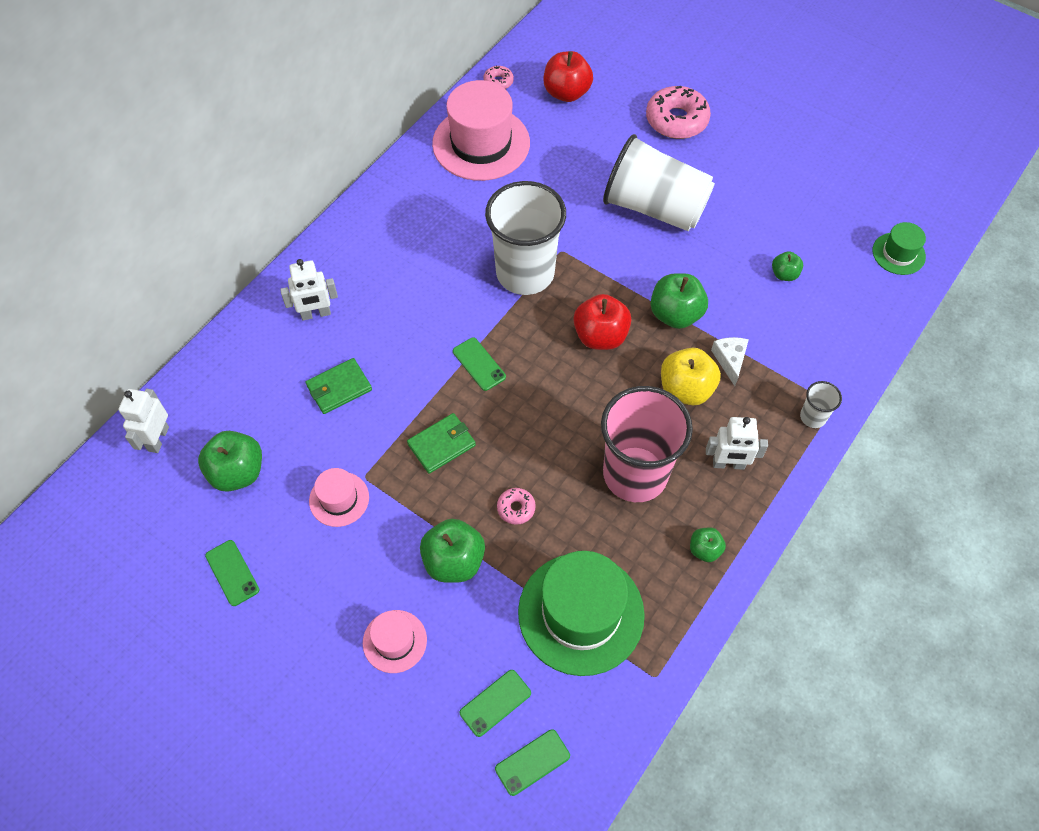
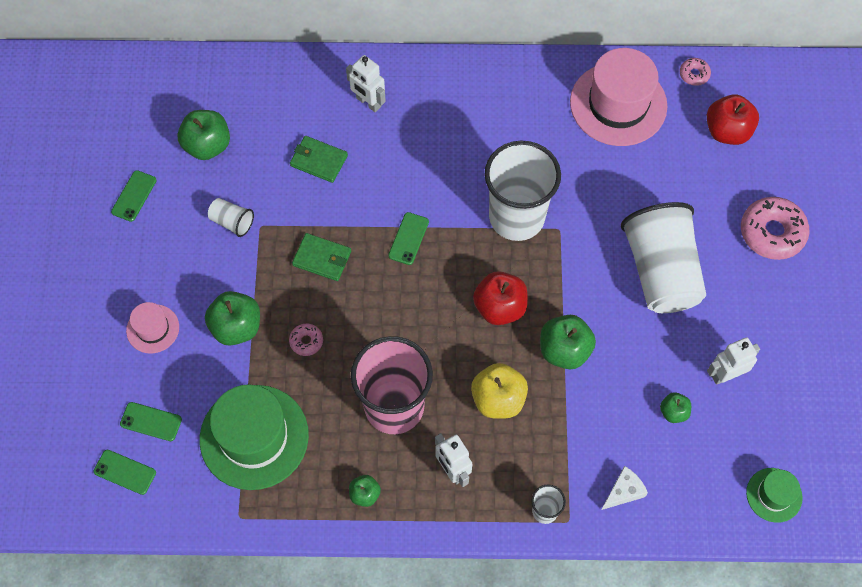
camera: 55 degrees right, 5 degrees up
white robot [118,389,169,453] -> white robot moved to [707,337,760,385]
pink hat [309,468,369,527] -> white cup [208,198,254,237]
white cheese [711,337,749,386] -> white cheese moved to [601,466,648,510]

